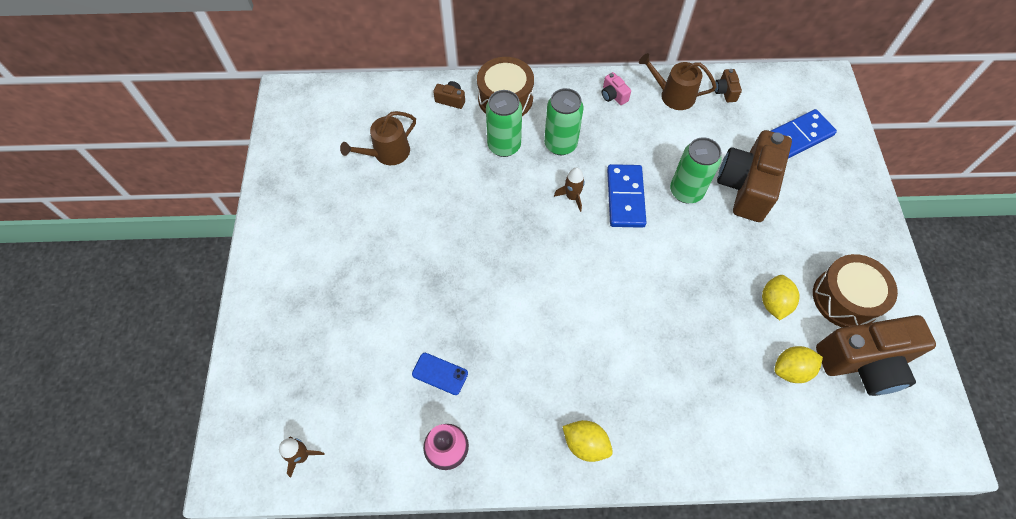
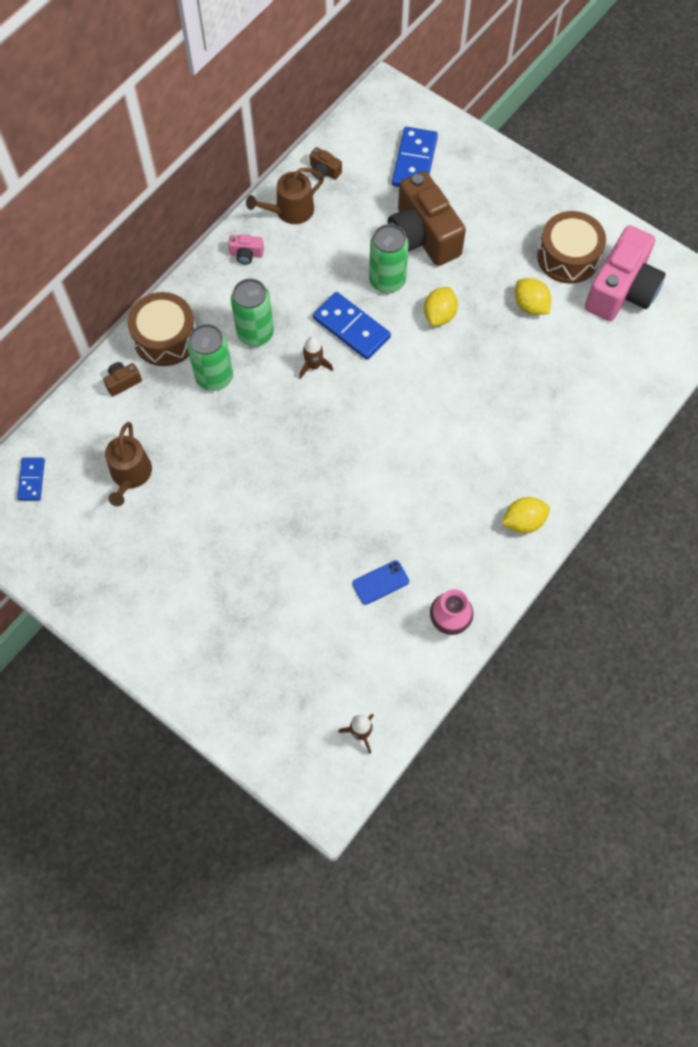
camera: 50 degrees left, 5 degrees up
yellow lemon [774,346,823,383] -> yellow lemon moved to [424,287,458,326]
brown camera [816,315,936,396] -> pink camera [585,225,666,321]
none -> blue domino [17,457,45,500]

